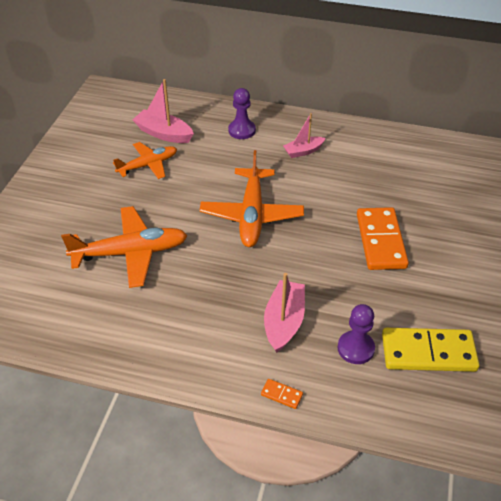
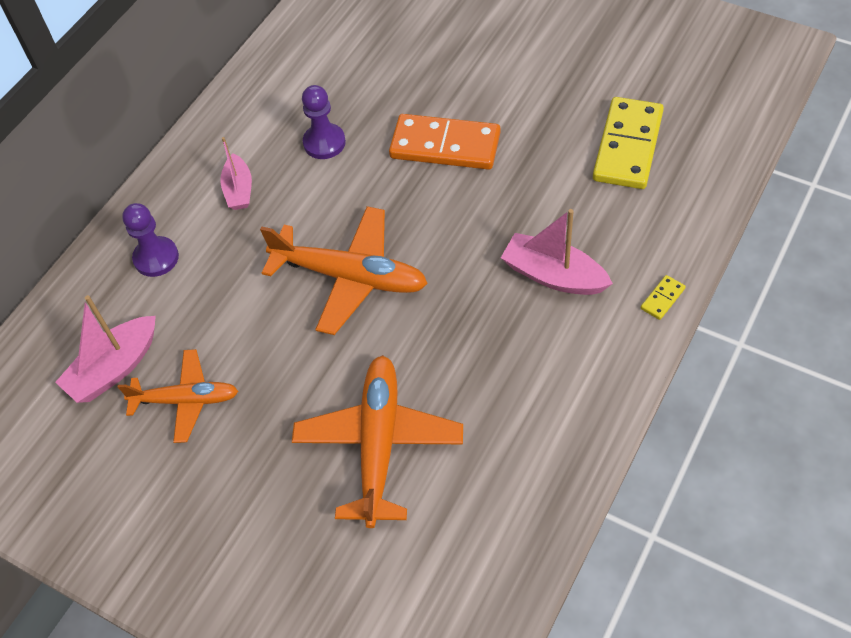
camera: 70 degrees left, 10 degrees up
orange plane [113,142,177,179] -> orange plane turned 105 degrees clockwise [118,349,238,443]
orange domino [261,379,303,409] -> yellow domino [641,275,686,320]
purple pawn [338,304,375,364] -> purple pawn moved to [302,85,346,159]

